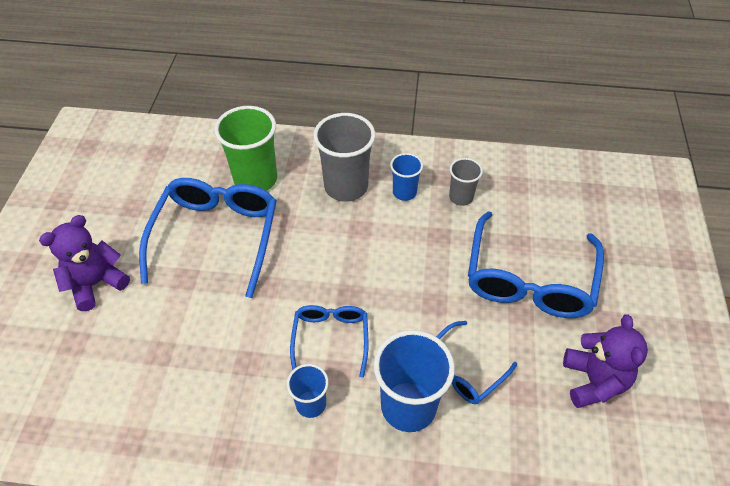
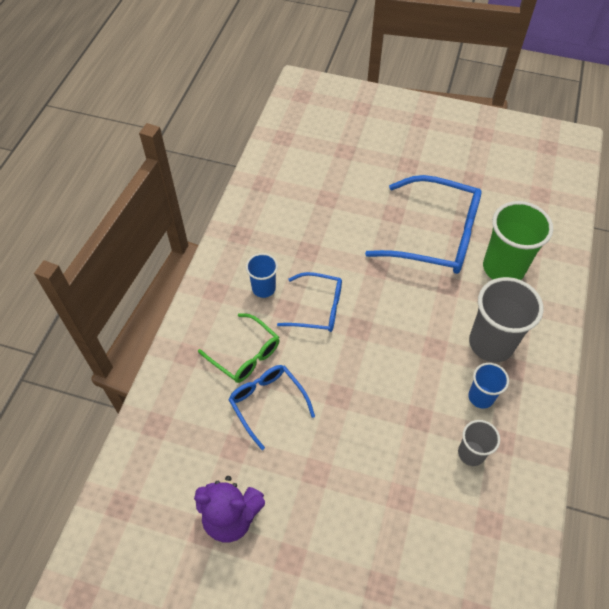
camera: 100 degrees right, 5 degrees up
purple teddy bear [39,215,130,311] -> none
blue cup [374,330,455,432] -> green glasses [198,313,279,383]
blue glasses [468,211,604,318] -> none

